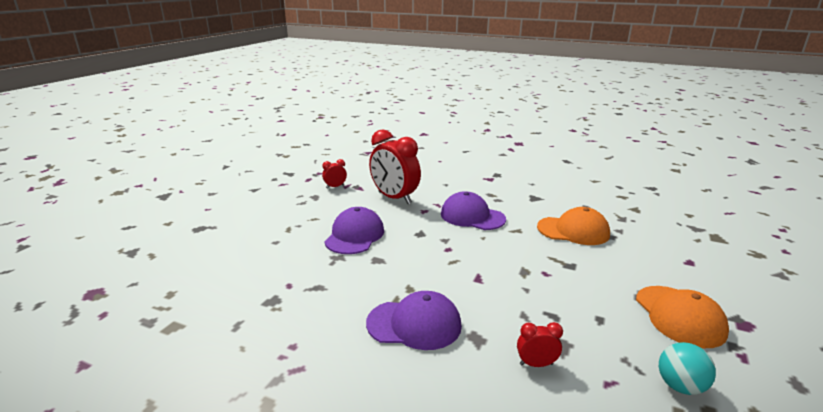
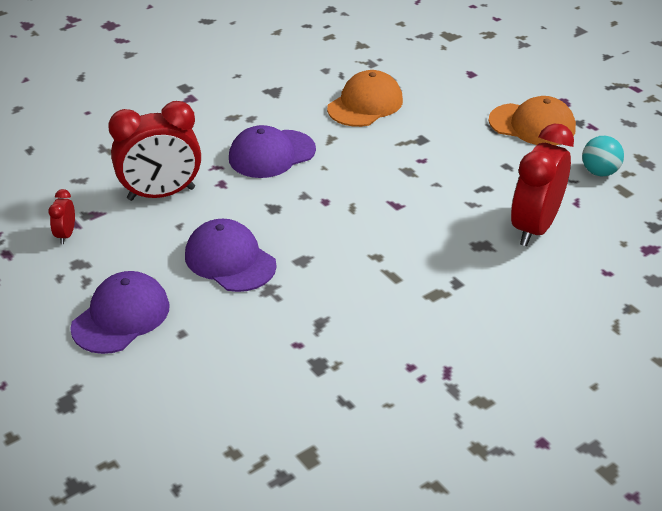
camera: 60 degrees left, 15 degrees up
purple cap [366,291,462,350] -> purple cap moved to [70,271,170,354]
red clock [517,322,563,367] -> red clock [511,124,574,246], size x2.26

